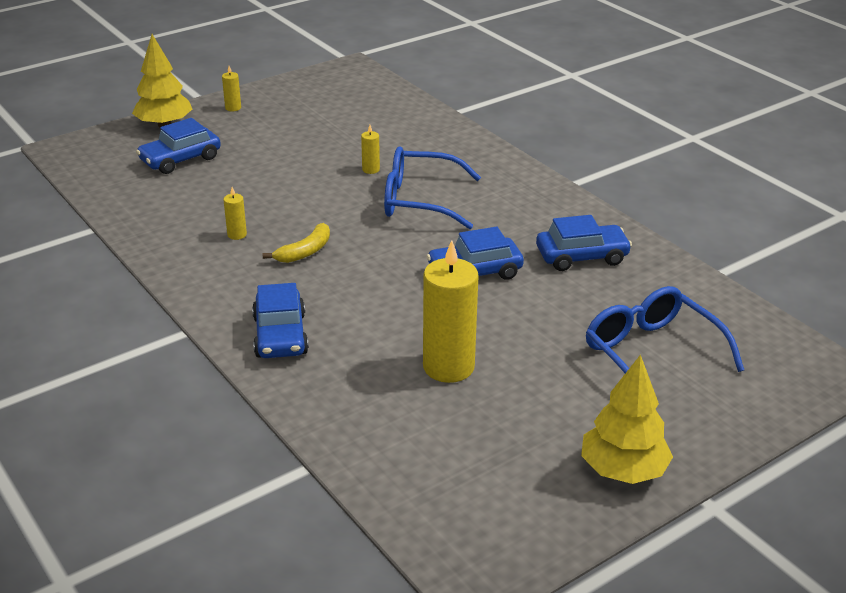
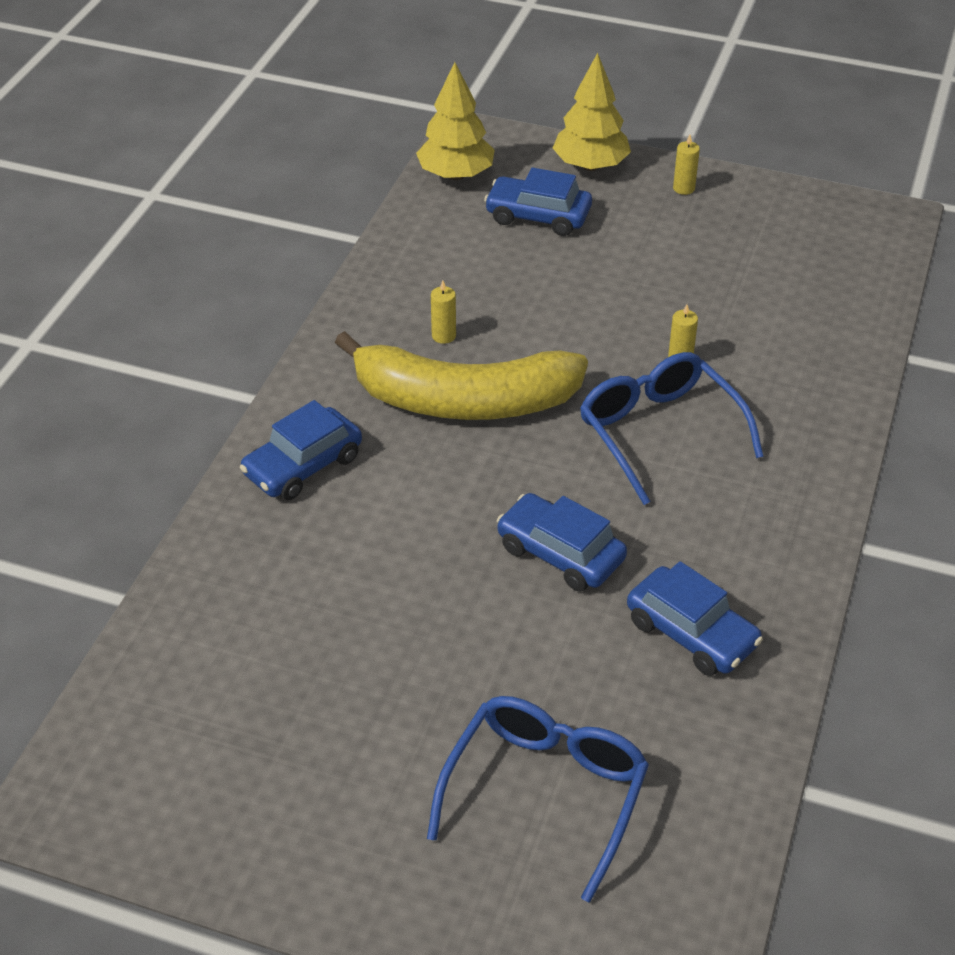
camera: 55 degrees right, 10 degrees up
yellow banana [263,223,330,263] -> yellow banana [335,331,588,420], size x2.40
yellow candle [423,240,479,383] -> none
yellow tree [581,354,673,484] -> yellow tree moved to [416,62,494,180]

